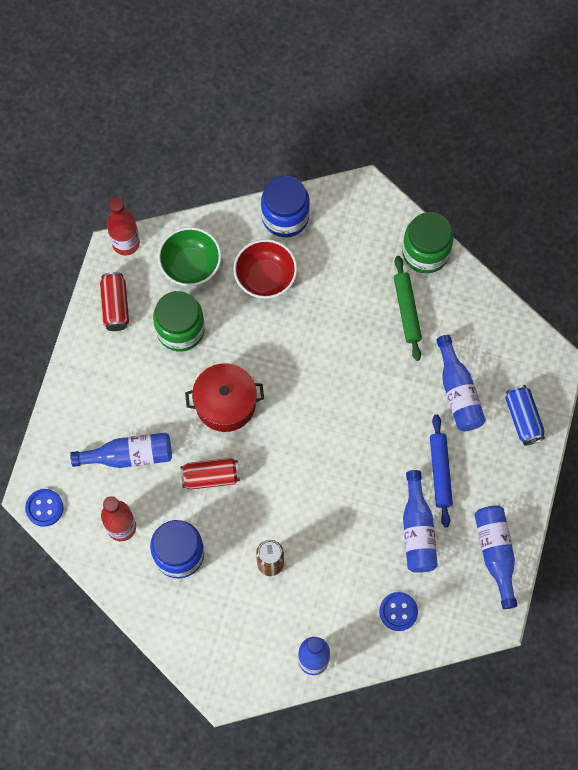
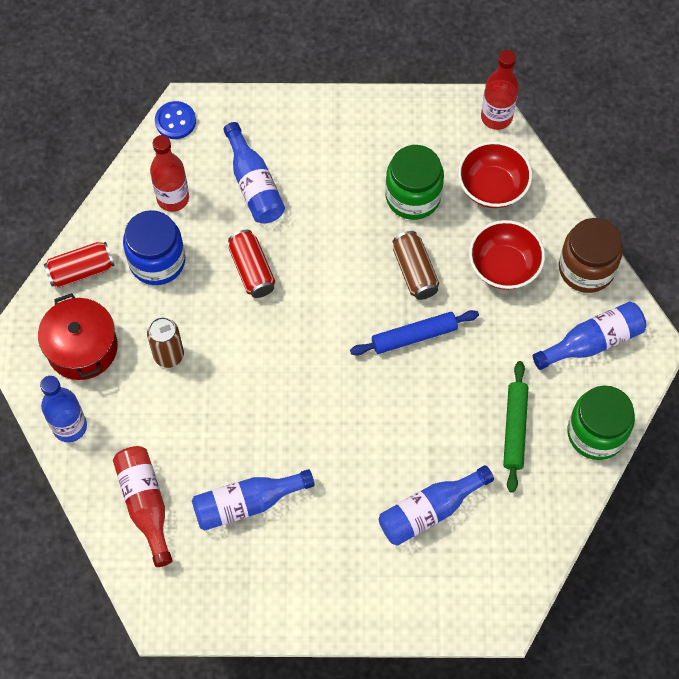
camera: 75 degrees right, 5 degrees down
red can [100,272,129,331] -> red can moved to [44,242,115,288]
green bowl [158,227,221,286] -> red bowl [458,141,532,208]
red pot [185,363,264,432] -> red pot moved to [38,293,118,380]
blue jar [261,176,310,237] -> brown jar [559,218,623,293]
blue button [379,592,418,631] -> red bottle [113,446,173,567]
green rolling pin [394,256,422,361] -> green rolling pin turned 60 degrees counterclockwise [503,361,528,493]
blue rolling pin [430,414,453,528] -> blue rolling pin moved to [350,310,479,356]
blue bottle [474,505,518,609] -> blue bottle moved to [533,301,646,370]
blue can [505,385,545,446] -> none
none -> brown can [393,231,439,300]

